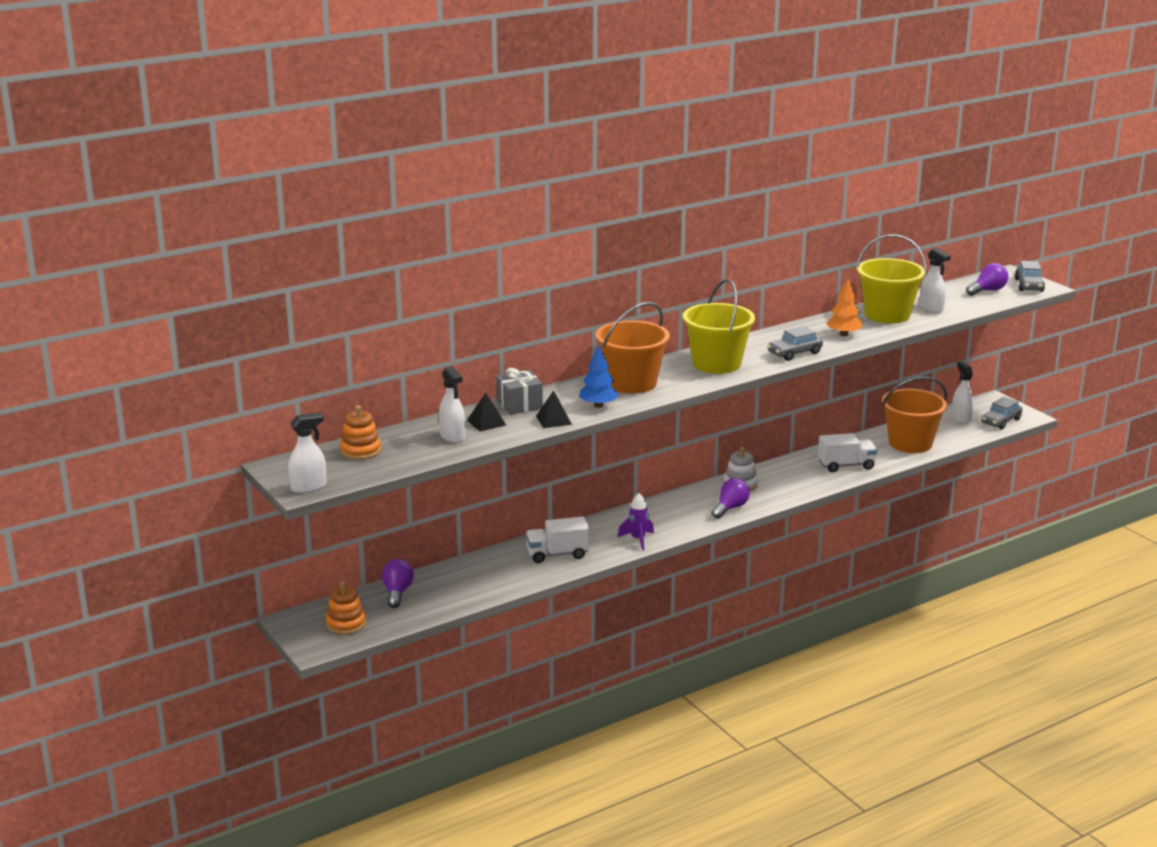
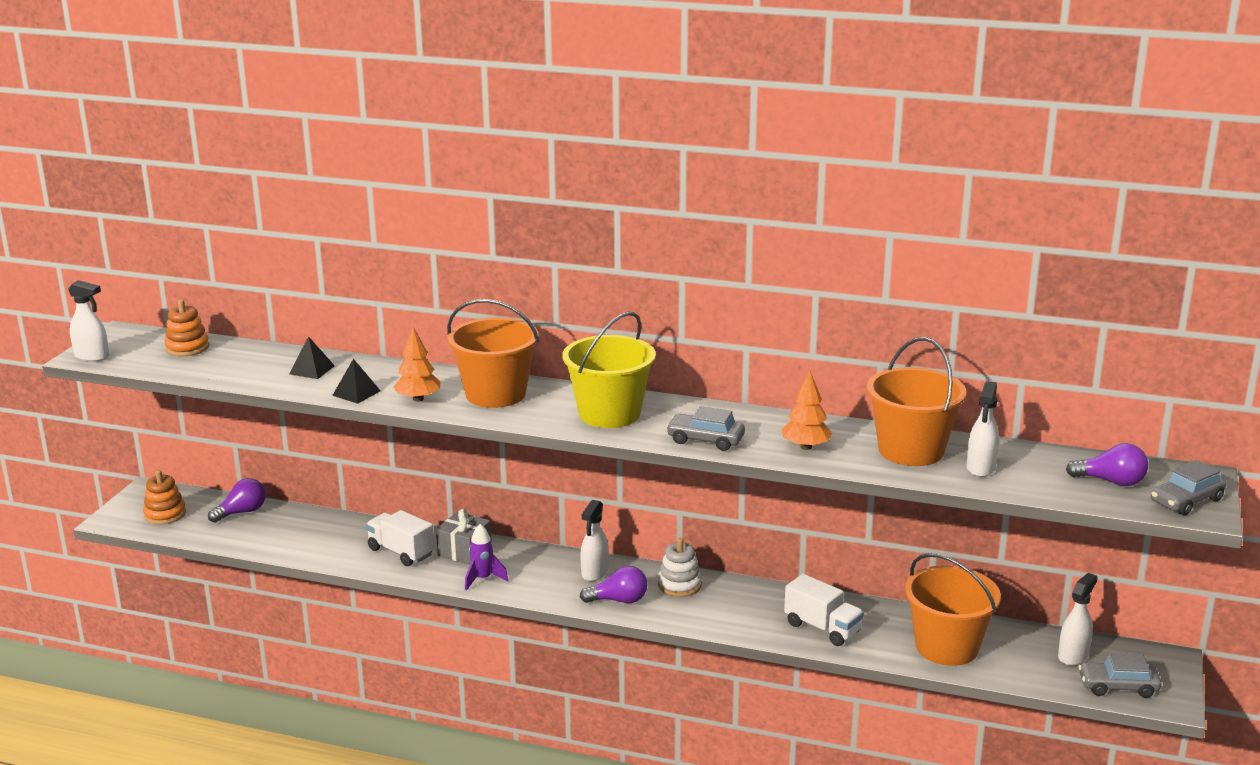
camera: 50 degrees right, 0 degrees up
white spray bottle [439,366,465,443] -> white spray bottle moved to [580,500,609,582]
grey gift [496,368,543,415] -> grey gift moved to [436,509,492,565]
blue tree [579,344,619,408] -> orange tree [393,327,440,402]
yellow bucket [856,234,927,323] -> orange bucket [867,337,967,466]

